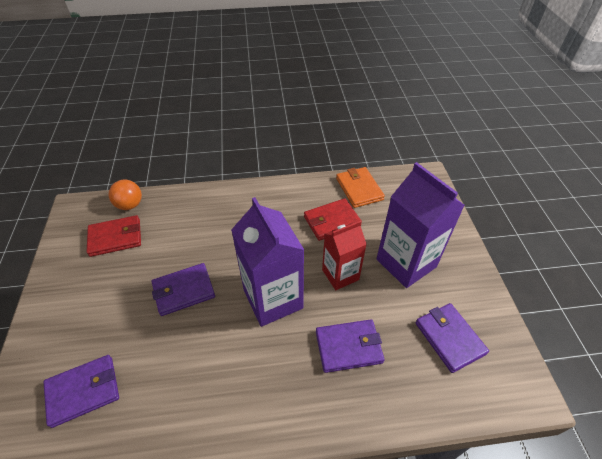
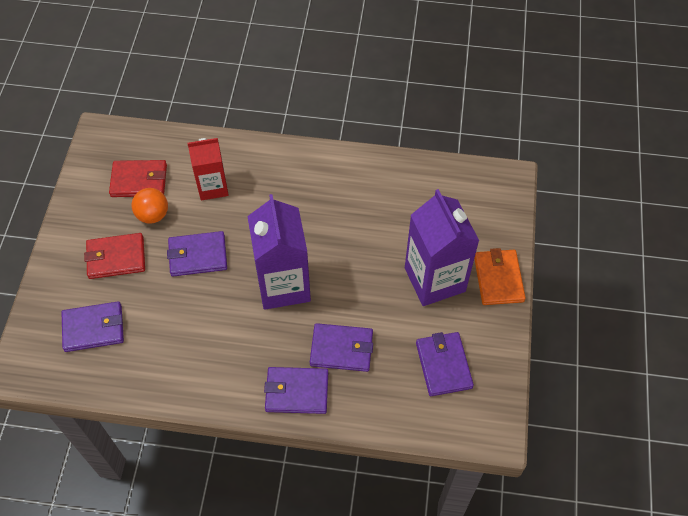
camera: 15 degrees right, 10 degrees up
orange ball [109,180,142,210] -> orange ball moved to [131,188,168,224]
red wallet [304,198,362,241] -> red wallet moved to [84,233,145,279]
red carton [322,221,367,290] -> red carton moved to [187,138,228,201]
orange wallet [336,167,385,208] -> orange wallet moved to [474,248,526,305]
none -> purple wallet [264,367,328,414]

